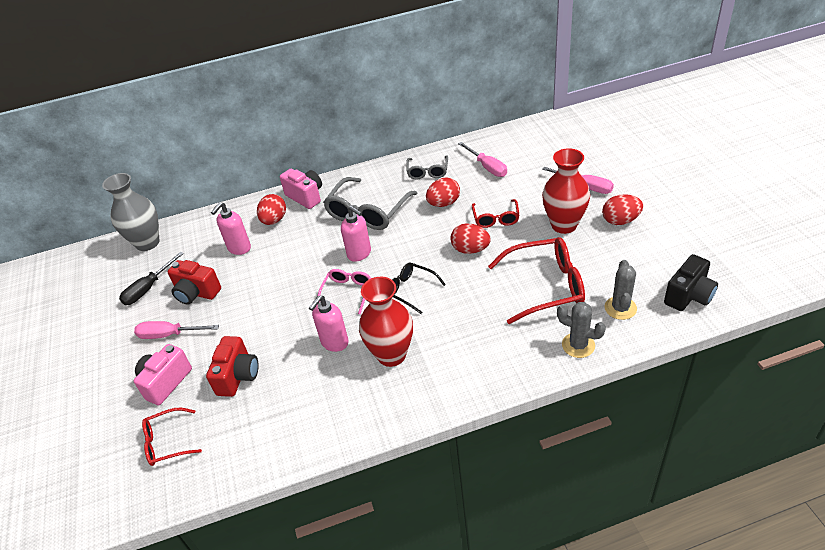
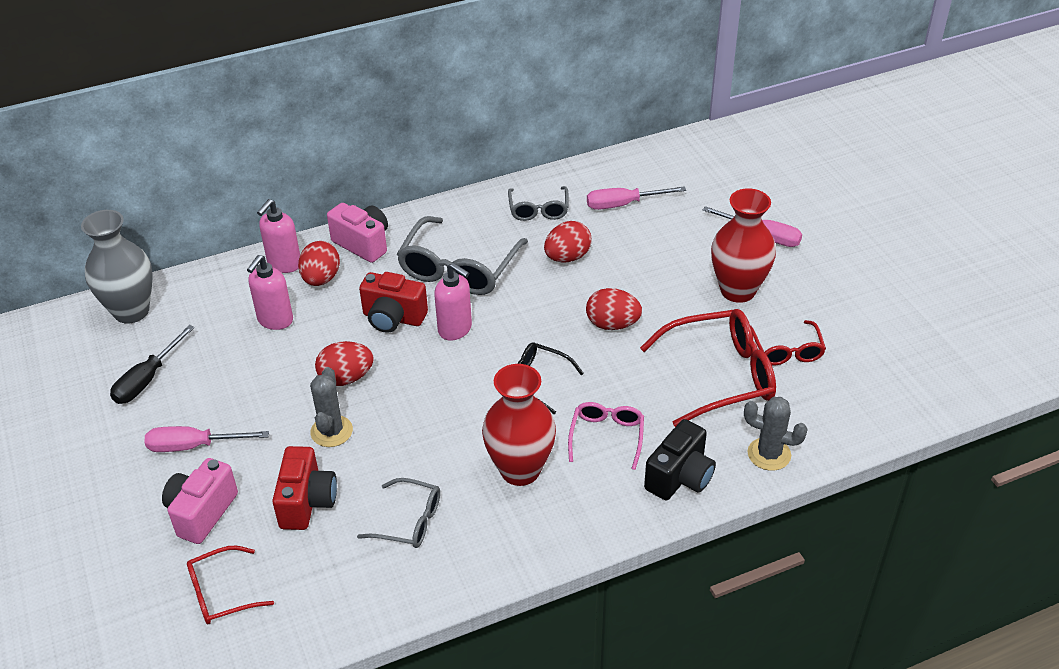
camera: 10 degrees left, 0 degrees up
red camera [168,260,221,305] -> red camera moved to [359,272,428,333]
pink soap dispenser [309,295,349,352] -> pink soap dispenser moved to [257,199,300,273]
pink glasses [318,269,371,314] -> pink glasses moved to [568,402,644,470]
pink screwdriver [458,142,507,177] -> pink screwdriver turned 120 degrees clockwise [587,186,686,210]
red glasses [472,199,520,228] -> red glasses moved to [750,320,826,365]
red egg [602,194,643,225] -> red egg moved to [315,341,374,386]
grey cactus [605,260,637,320] -> grey cactus moved to [310,367,353,447]
black camera [664,254,718,311] -> black camera moved to [644,419,716,500]
none -> grey glasses [357,478,440,548]

